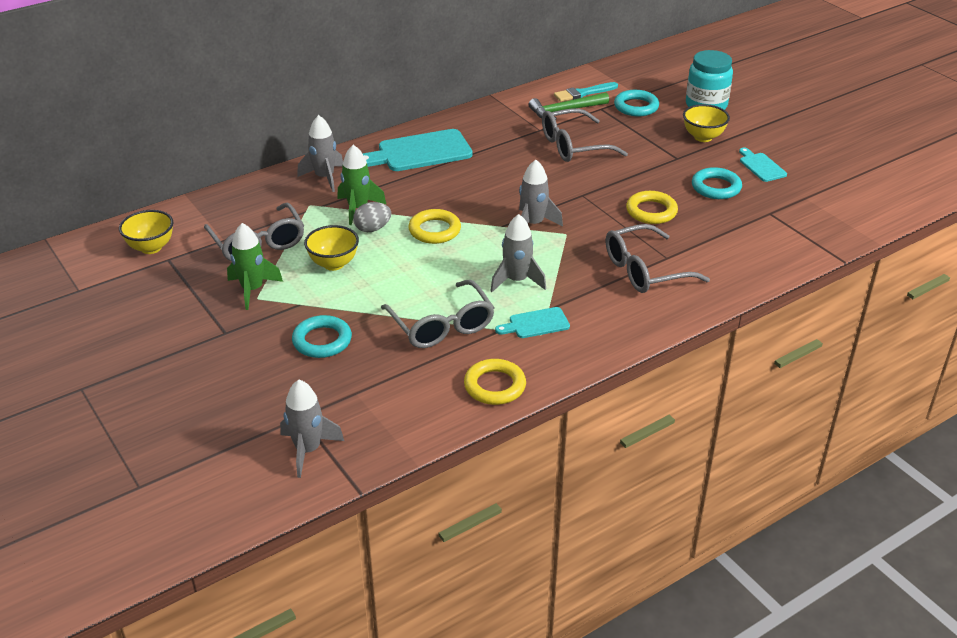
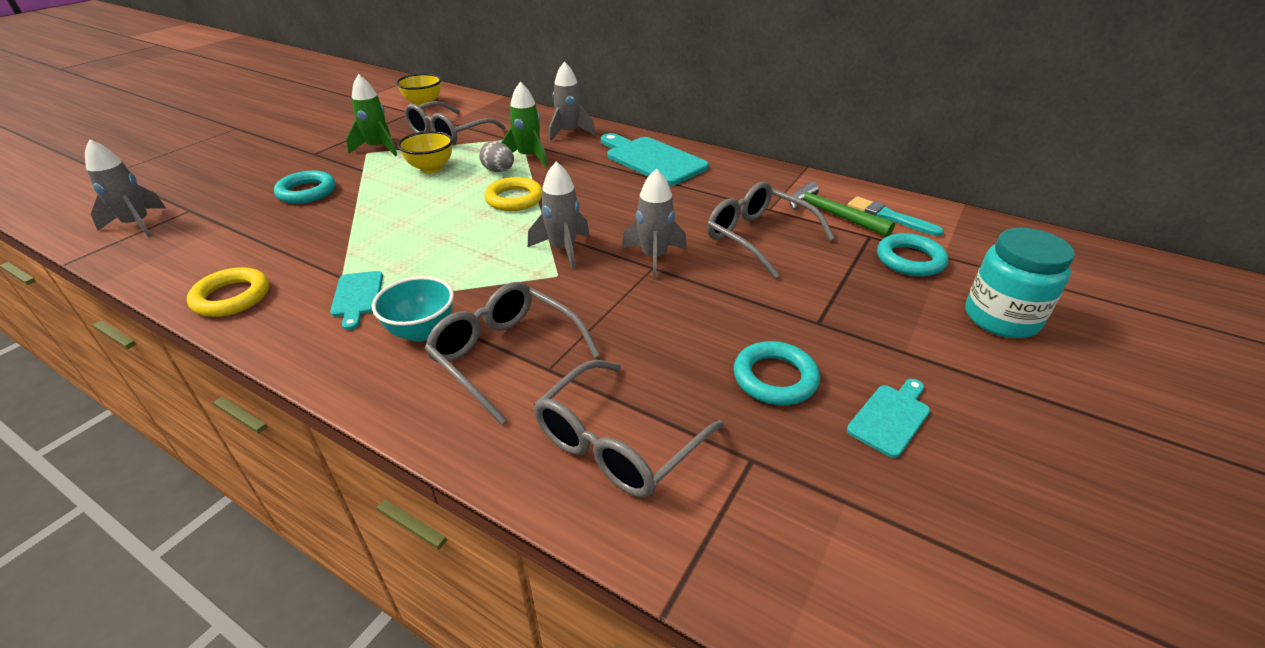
camera: 65 degrees right, 0 degrees up
grey glasses [381,279,495,348] -> grey glasses moved to [534,360,724,497]
grey rocket [490,214,546,292] -> grey rocket moved to [622,168,687,280]
turquoise cutting board [495,307,570,338] -> turquoise cutting board turned 150 degrees counterclockwise [330,271,383,330]
yellow ring [626,191,678,224] -> none
yellow bowl [683,104,730,142] -> none
none -> turquoise bowl [372,276,454,342]

